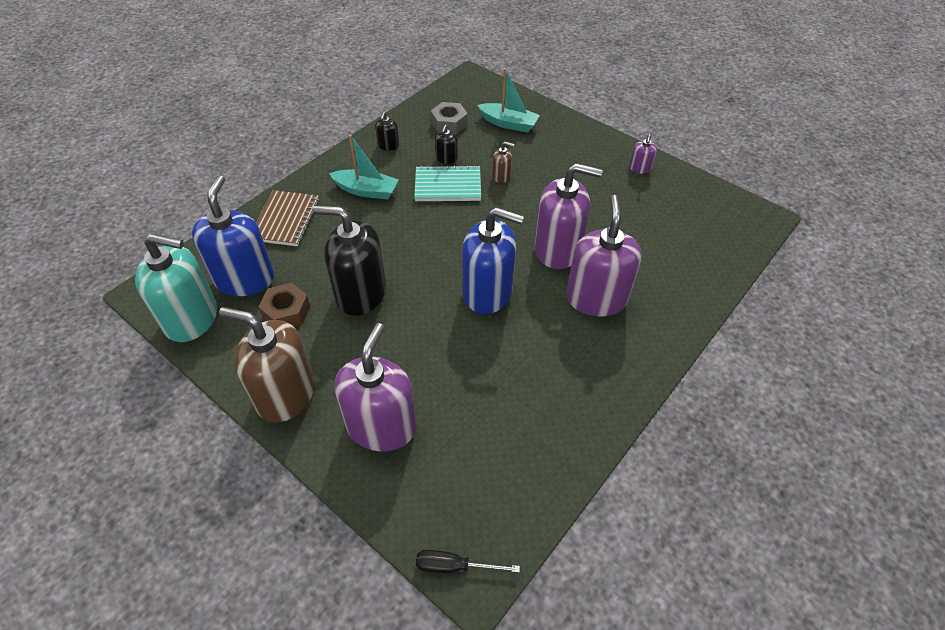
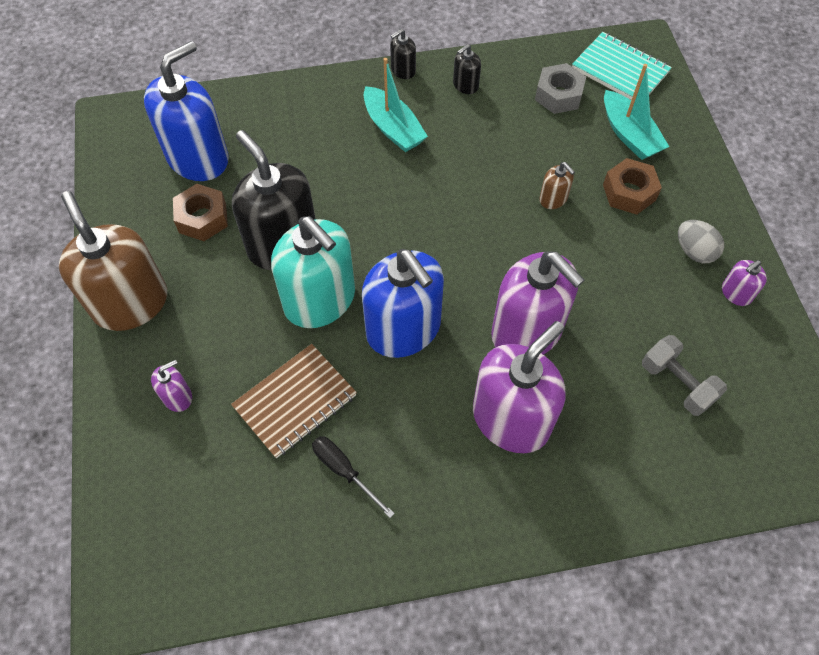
camera: 40 degrees right, 10 degrees up
turquoise soap dispenser [135,234,217,342] -> turquoise soap dispenser moved to [271,216,355,328]
brown notebook [256,190,319,246] -> brown notebook moved to [231,344,357,458]
purple soap dispenser [334,323,417,451] -> purple soap dispenser [151,360,192,412], size x0.43
turquoise notebook [414,165,481,201] -> turquoise notebook moved to [572,32,672,100]
black screwdriver [416,550,520,573] -> black screwdriver moved to [312,436,395,518]
black soap dispenser [435,125,458,164] -> black soap dispenser moved to [390,29,416,79]
none -> brown nut [603,158,662,214]
none -> grey dumbbell [642,335,727,416]
none -> grey egg [678,220,724,263]

